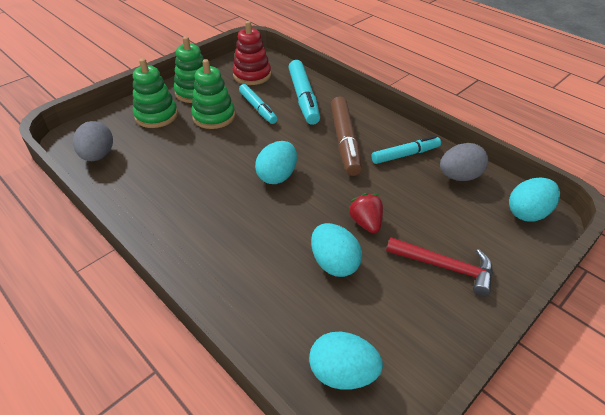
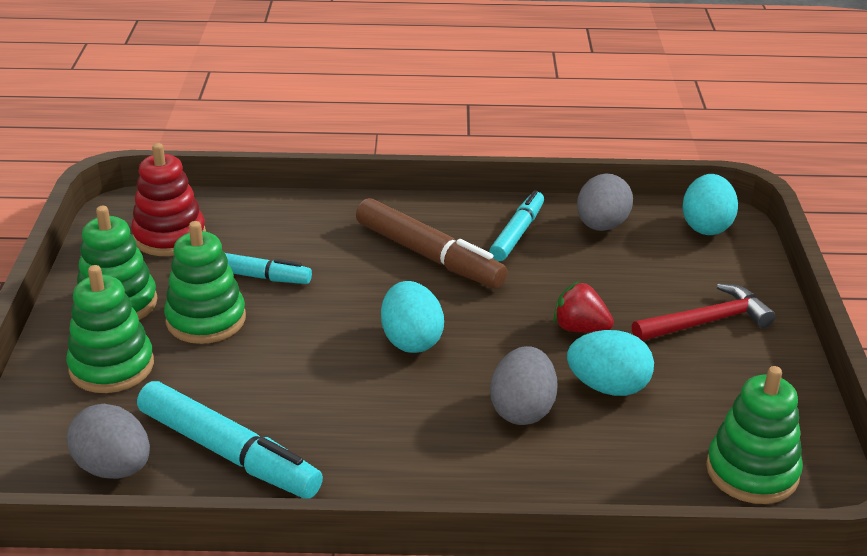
camera: 45 degrees left, 10 degrees down
turquoise marker [288,60,320,125] -> turquoise marker moved to [137,381,323,499]
turquoise egg [309,331,383,390] -> green stacking toy [706,366,803,504]
none -> grey egg [490,346,558,425]

